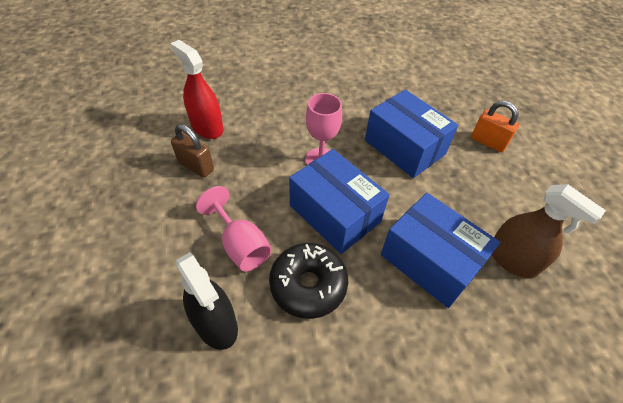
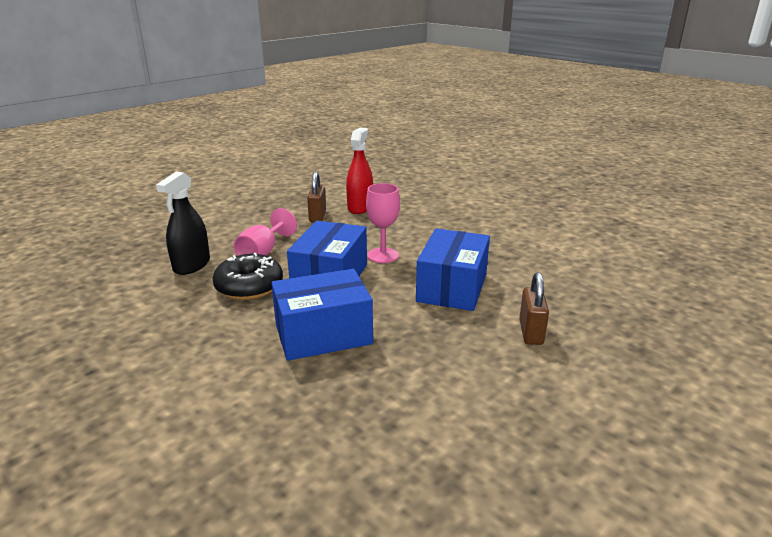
camera: 60 degrees right, 25 degrees down
blue box [381,193,500,308] -> blue box turned 60 degrees clockwise [271,269,373,361]
orange padlock [471,101,519,152] -> brown padlock [519,272,549,345]
brown spray bottle [491,184,606,278] -> none

